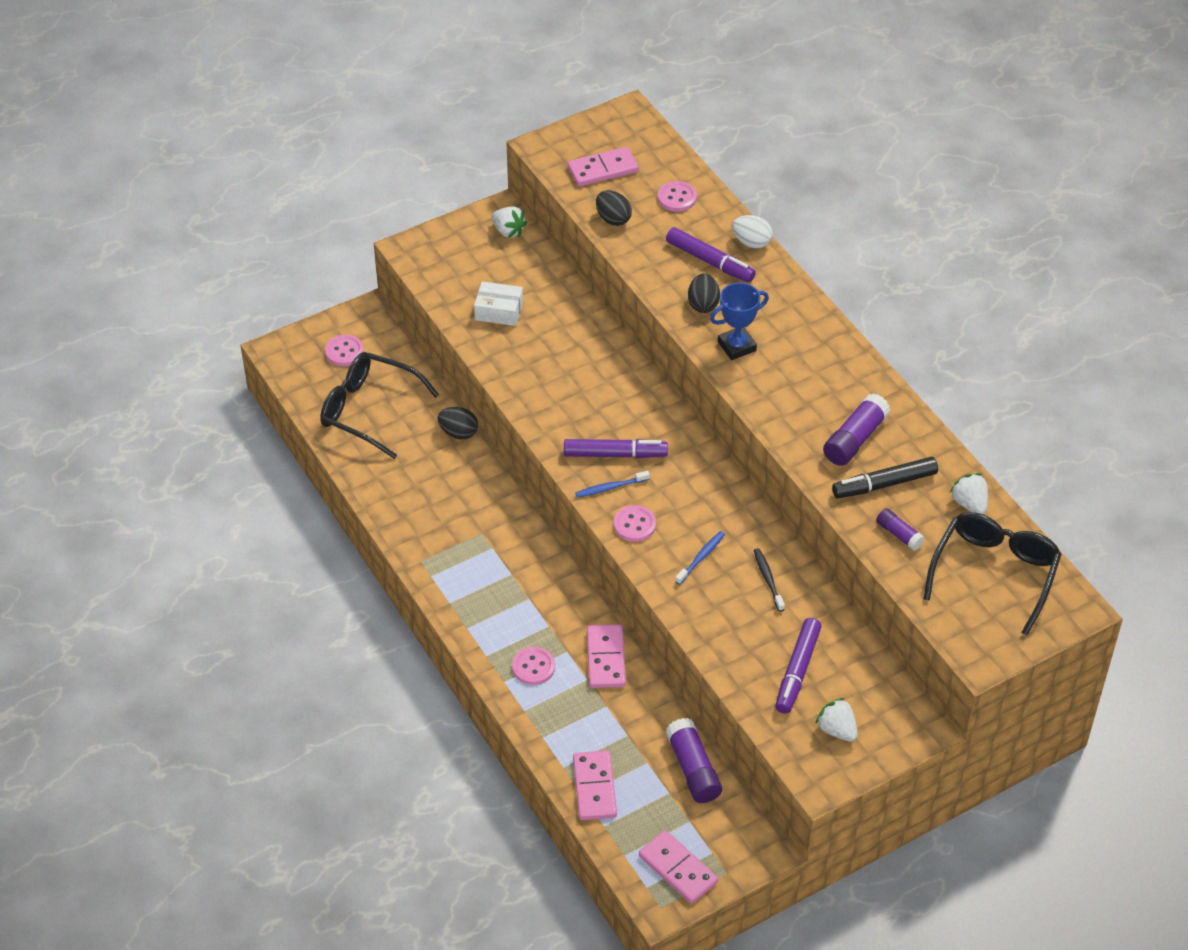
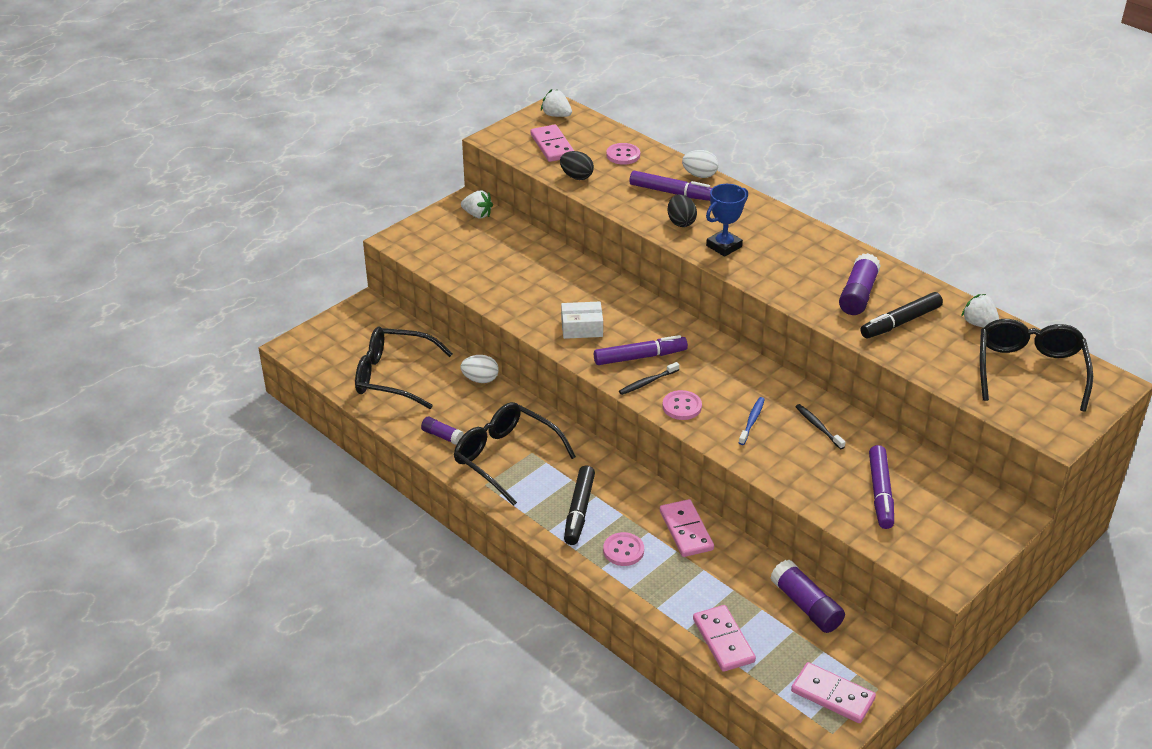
camera: 15 degrees left, 10 degrees down
pink button [325,335,364,366] -> none
black egg [437,407,478,440] -> white egg [461,355,499,383]
white box [474,281,523,326] -> white box moved to [561,301,603,339]
pink domino [567,147,639,187] -> pink domino turned 75 degrees counterclockwise [531,125,574,162]
blue toothbrush [575,471,650,498] -> black toothbrush [619,362,679,395]
white strawberry [815,698,858,742] -> white strawberry moved to [541,89,572,117]
purple glue stick [876,508,925,551] -> purple glue stick moved to [421,417,464,445]
none -> black glasses [454,402,576,506]
none -> black marker [564,466,595,545]

